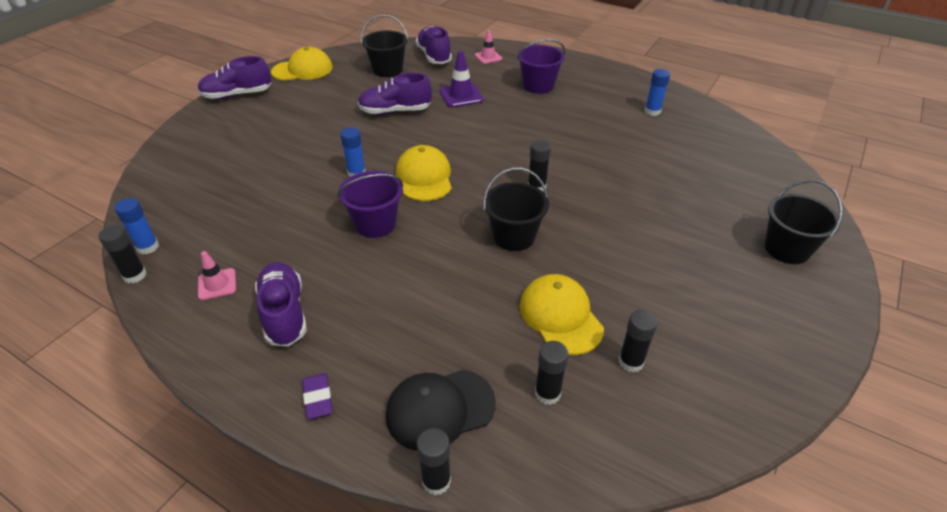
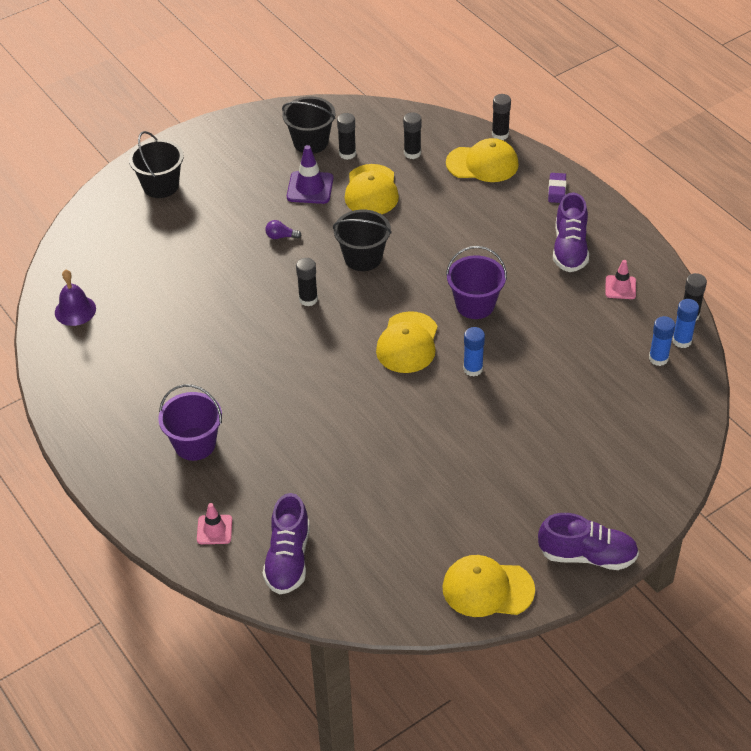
camera: 155 degrees left, 5 degrees up
purple shoe [358,73,432,114] -> none
black bucket [361,14,408,77] -> black bucket moved to [282,96,336,154]
black cap [386,370,496,451] -> yellow cap [446,138,519,182]
purple traffic cone [439,50,484,107] -> purple traffic cone moved to [287,145,334,204]
blue glue stick [645,69,670,116] -> blue glue stick moved to [649,316,675,366]
none -> purple bell [55,269,96,326]
none -> purple light bulb [265,220,302,239]

